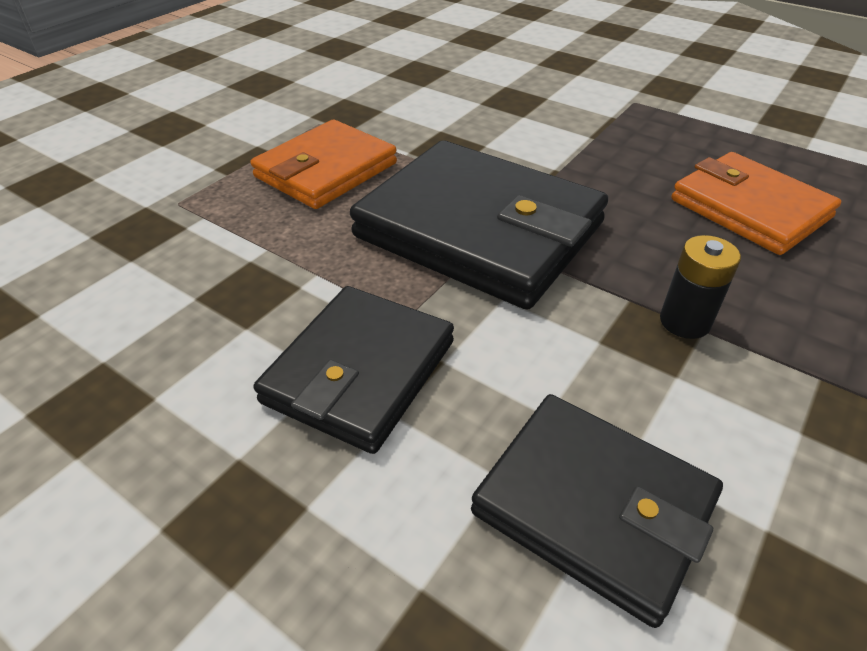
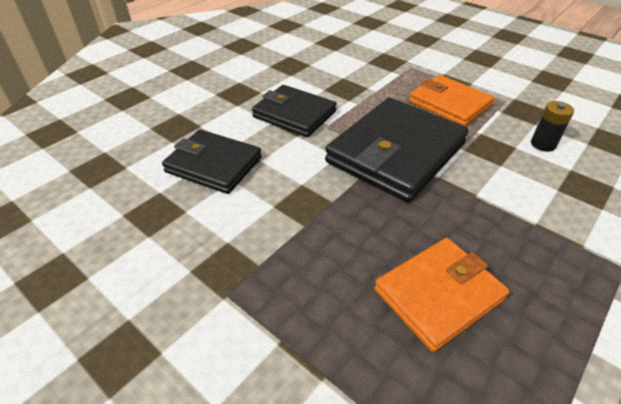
camera: 95 degrees right, 0 degrees up
black wallet [471,394,723,628] -> black wallet turned 75 degrees clockwise [162,129,262,194]
black battery [660,235,741,339] -> black battery moved to [531,101,574,152]

